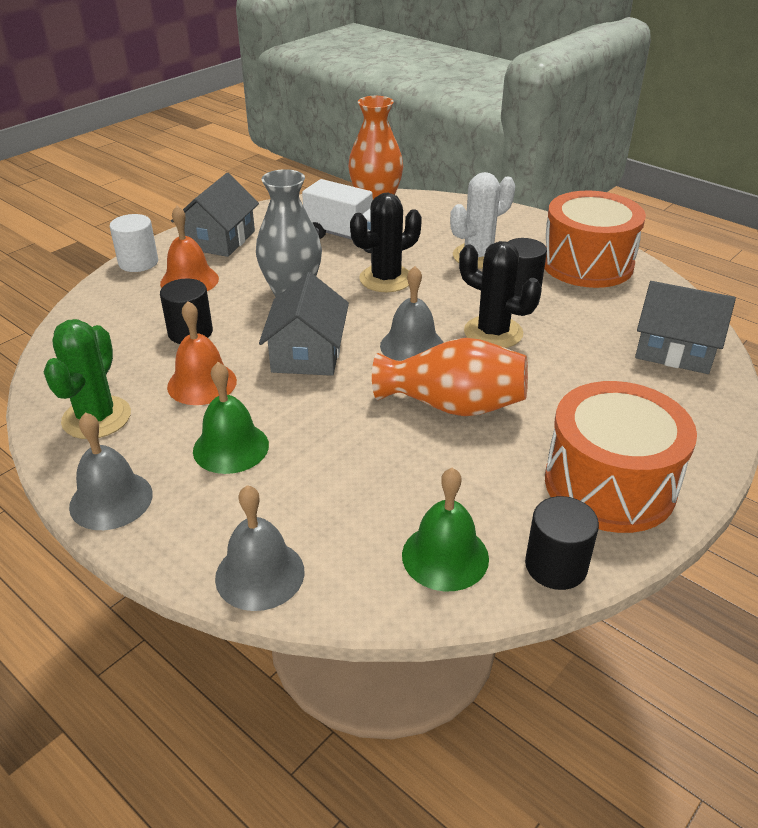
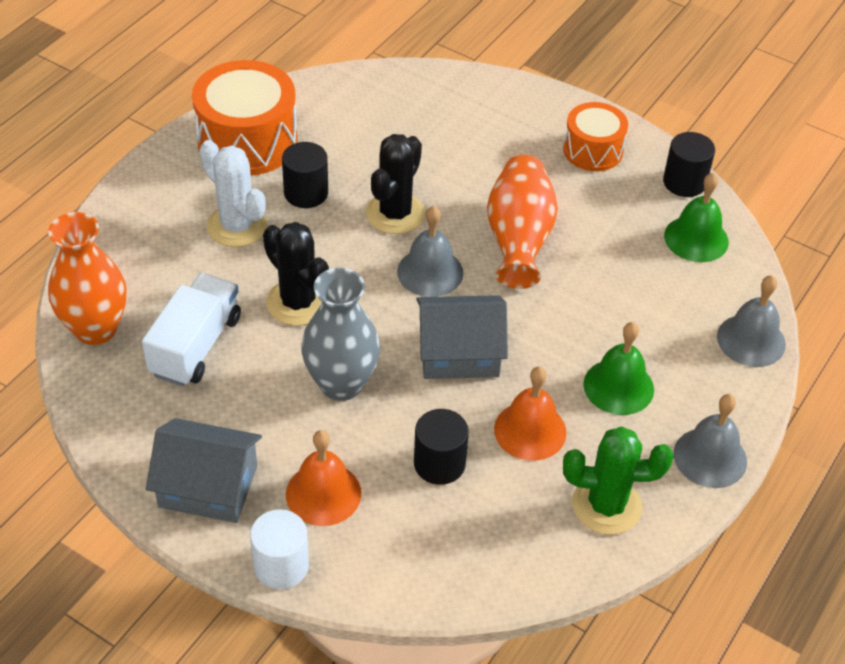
camera: 100 degrees left, 10 degrees up
orange drum [545,381,697,533] -> orange drum [563,102,628,171], size x0.60
grey house [635,281,736,374] -> none

